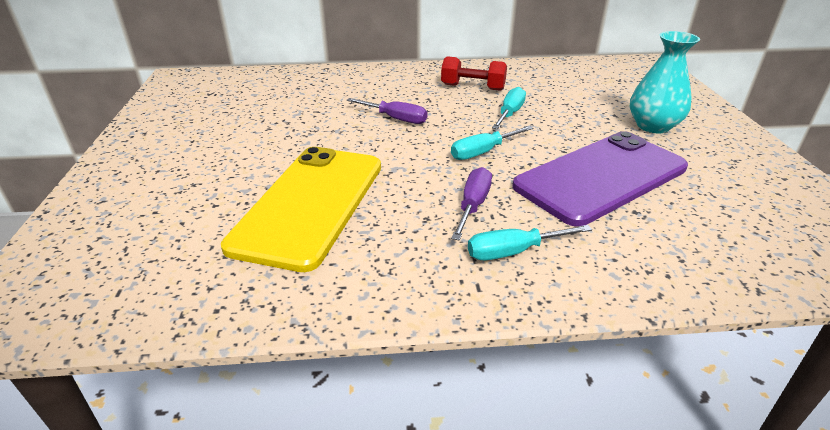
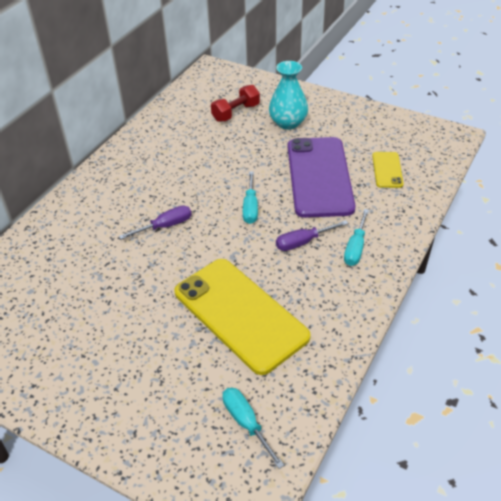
camera: 55 degrees left, 10 degrees up
red dumbbell [441,56,507,91] -> red dumbbell moved to [211,85,260,122]
purple screwdriver [451,167,492,241] -> purple screwdriver turned 75 degrees counterclockwise [276,220,348,251]
turquoise screwdriver [492,87,526,129] -> turquoise screwdriver moved to [222,388,284,469]
none -> yellow phone [372,152,404,188]

